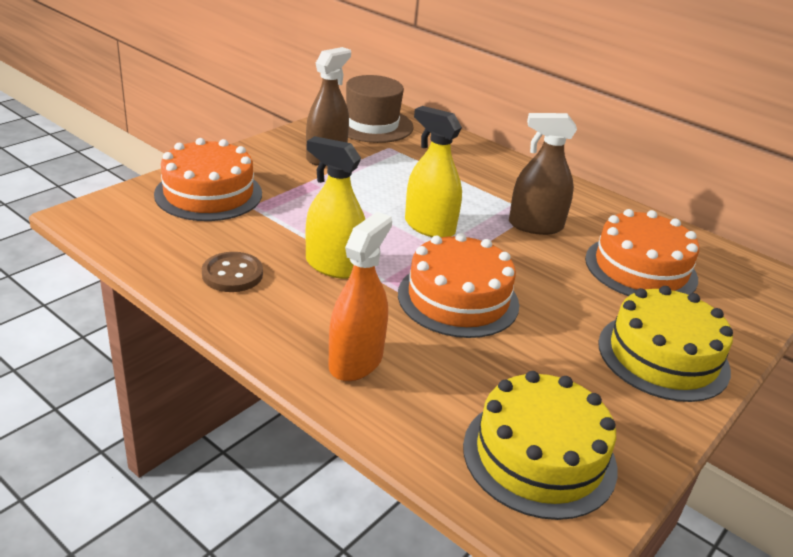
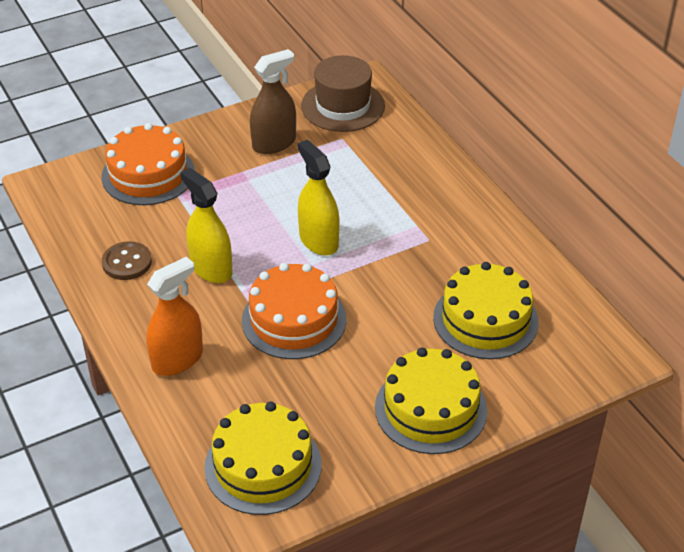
camera: 25 degrees right, 10 degrees up
brown spray bottle [509,113,577,235] -> none
orange cake [585,209,699,296] -> yellow cake [433,262,539,359]

